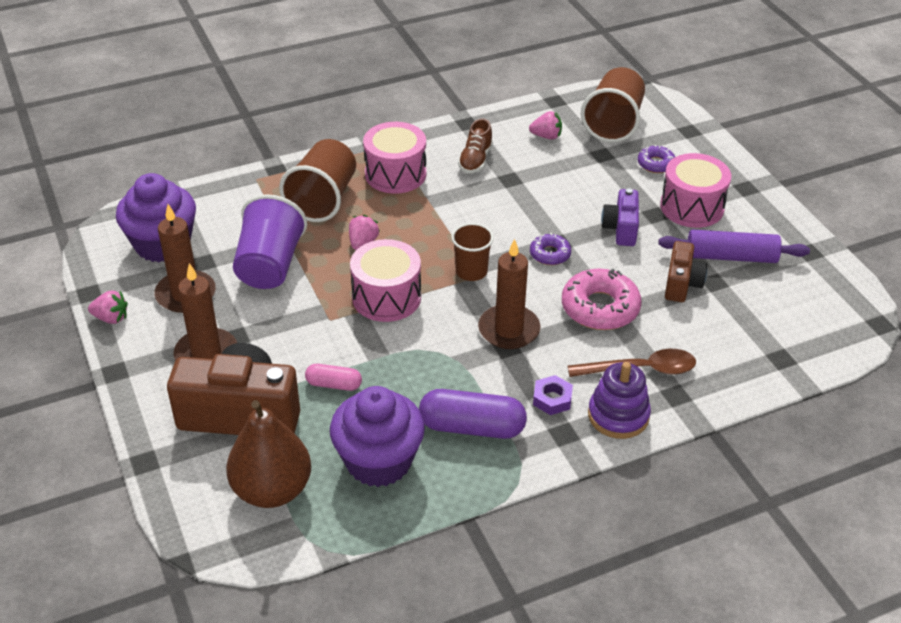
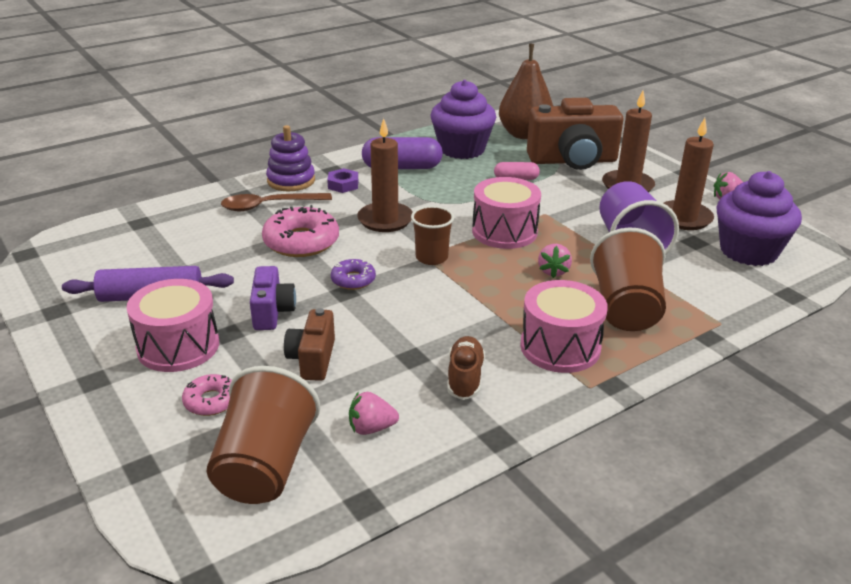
camera: 170 degrees right, 10 degrees down
purple donut [638,145,675,173] -> pink donut [182,374,232,416]
brown camera [665,241,707,302] -> brown camera moved to [284,308,335,381]

